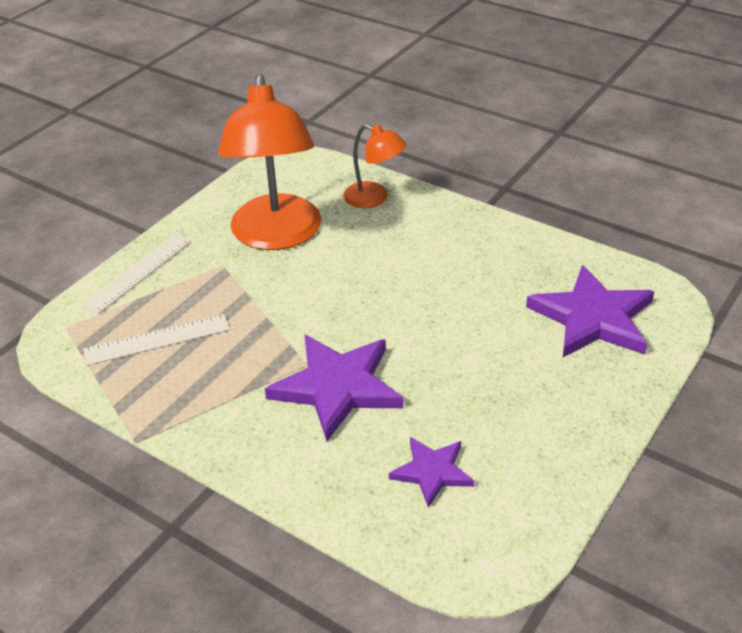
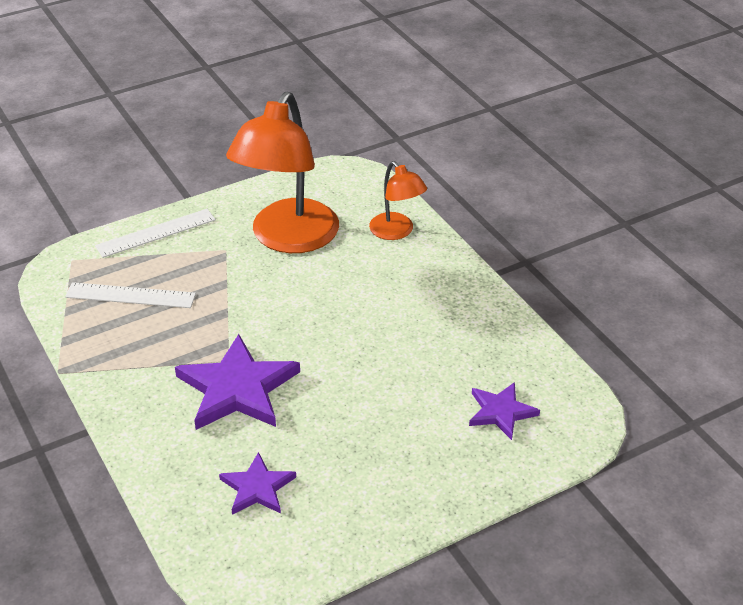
camera: 25 degrees right, 0 degrees up
purple star [526,265,654,357] -> purple star [469,382,540,440], size x0.57

